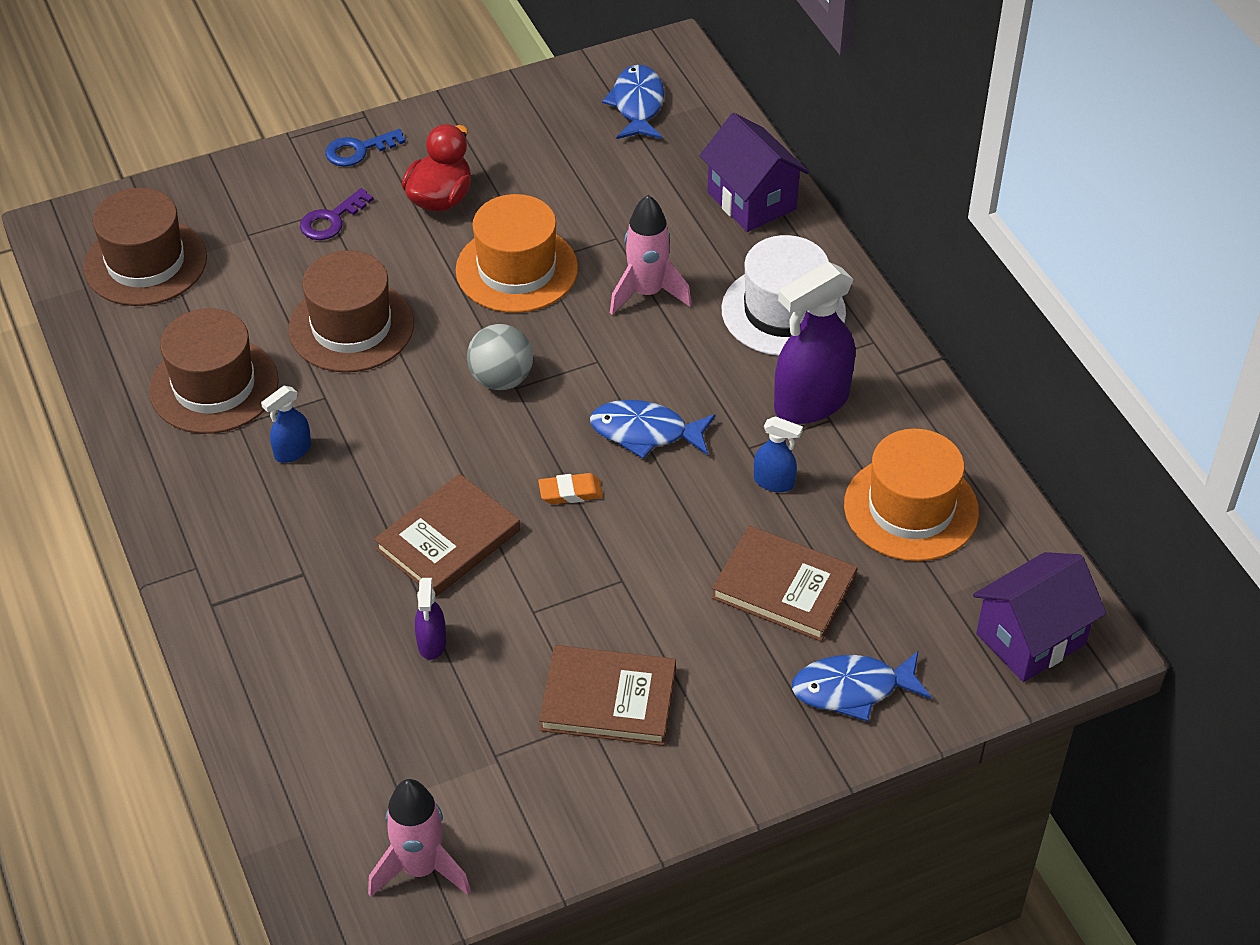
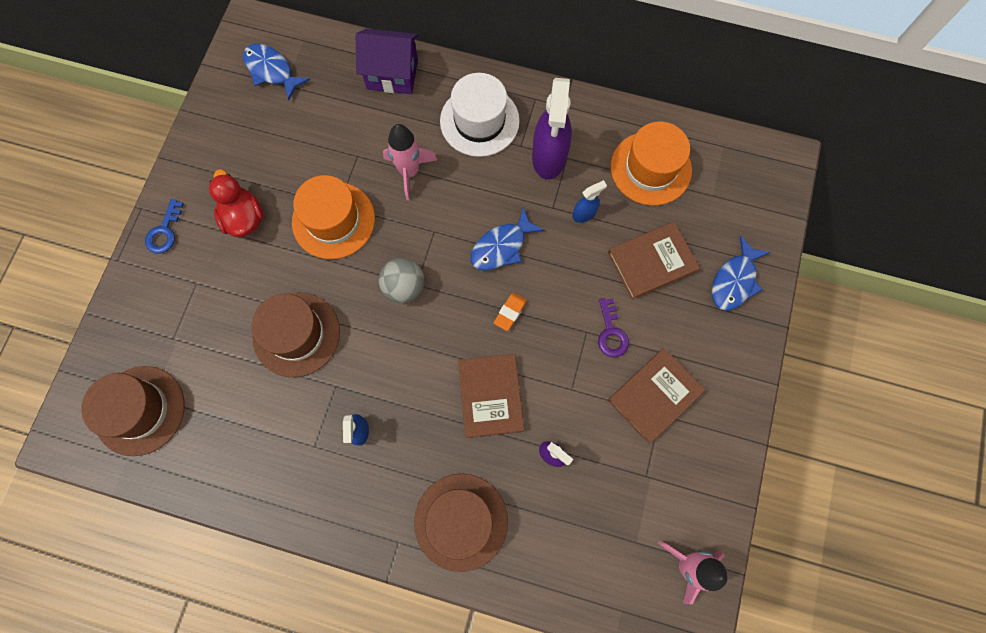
camera: 50 degrees left, 25 degrees up
brown hat [149,308,279,434] -> brown hat moved to [414,474,508,572]
purple key [300,188,373,240] -> purple key moved to [598,298,629,357]
purple house [973,552,1106,682] -> none

